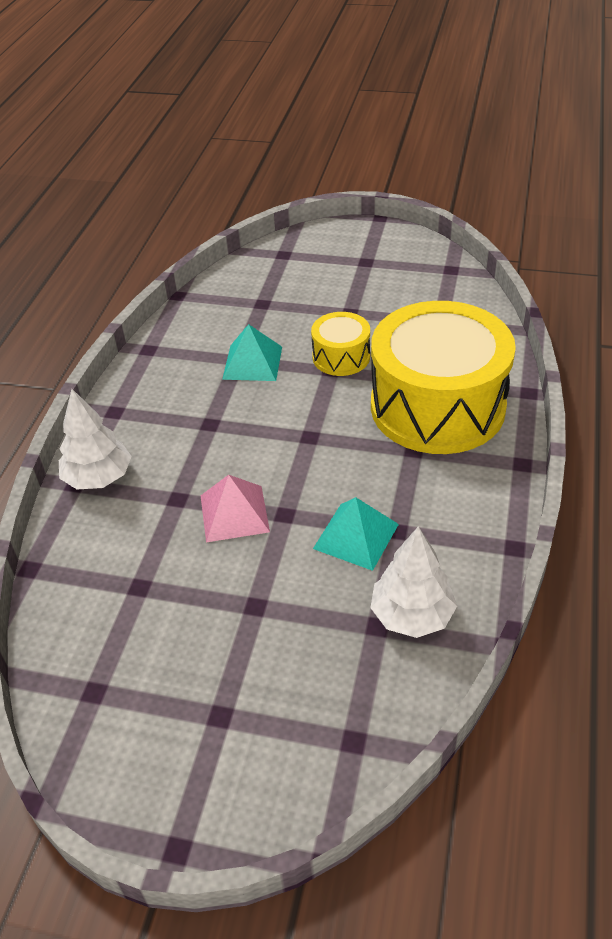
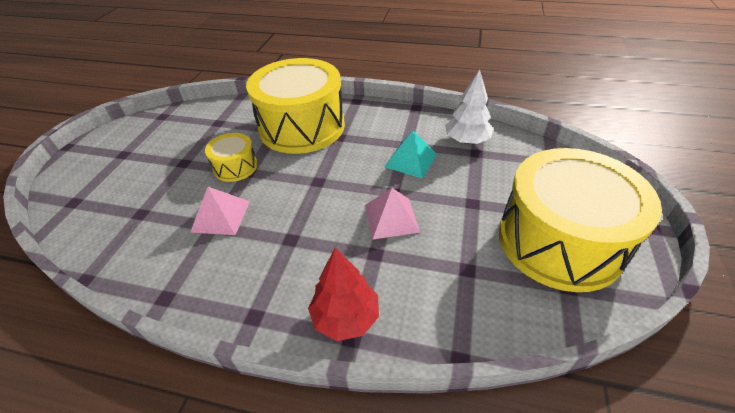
camera: 90 degrees left, 0 degrees up
white tree [59,389,132,489] -> red tree [308,248,379,341]
turquoise pyramid [222,324,282,381] -> pink pyramid [190,187,250,235]
none -> yellow drum [499,148,662,292]

